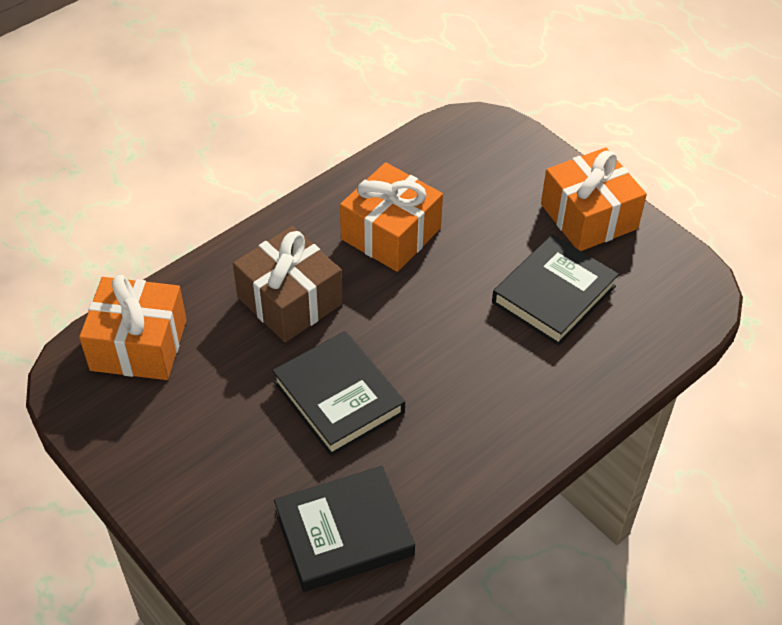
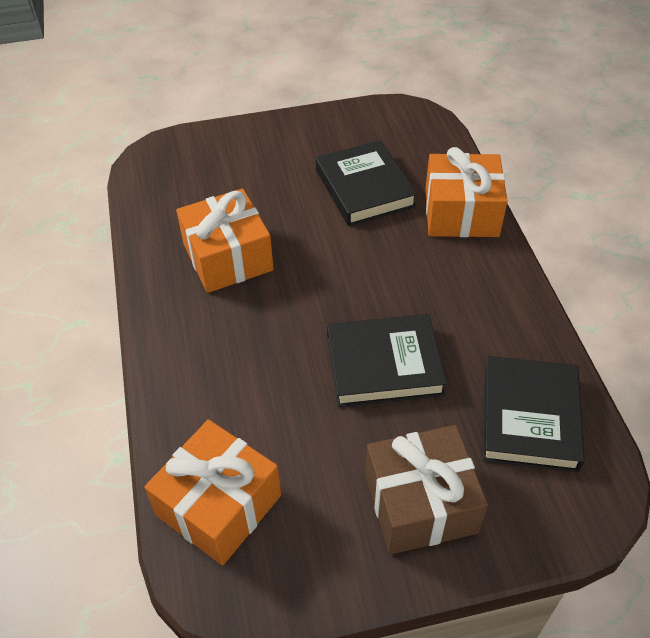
camera: 60 degrees left, 0 degrees up
brown gift [233,226,343,342] -> brown gift moved to [365,425,488,554]
orange gift [541,147,647,251] -> orange gift moved to [425,147,508,237]

